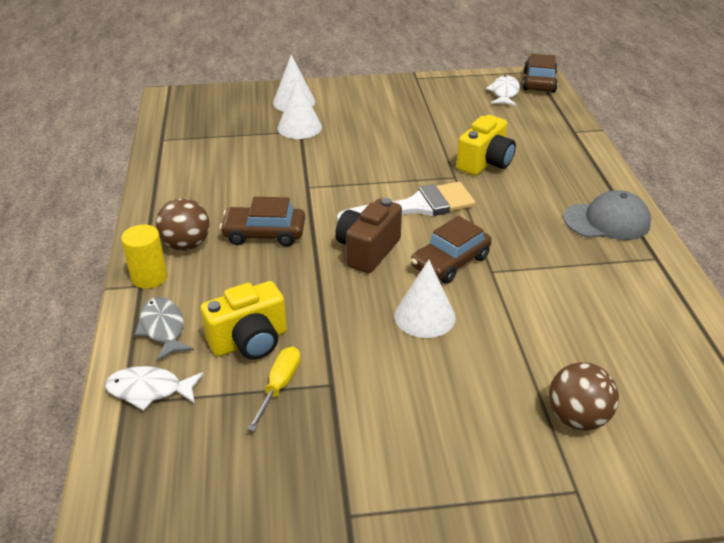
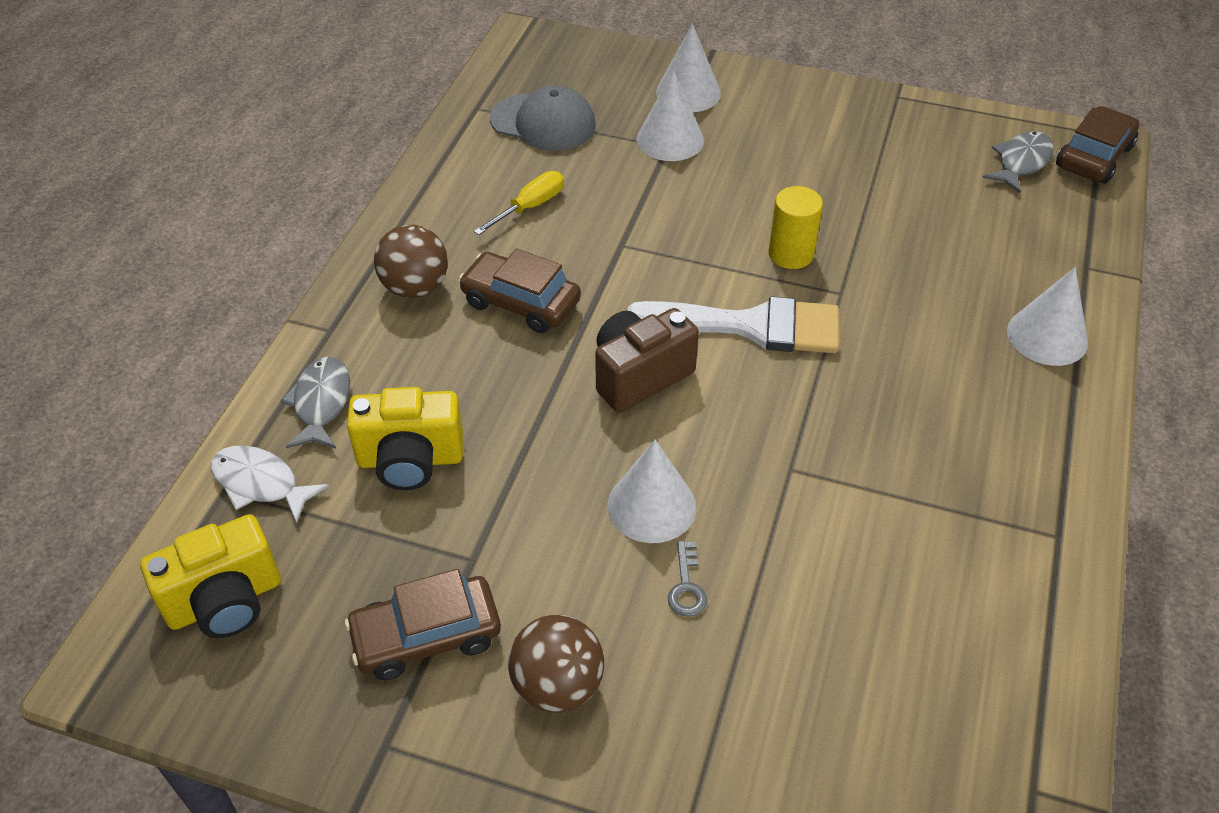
camera: 25 degrees right, 10 degrees up
yellow cylinder [121,224,167,289] -> yellow cylinder moved to [768,186,823,269]
yellow screwdriver [247,347,300,431] -> yellow screwdriver moved to [474,171,564,235]
brown car [411,216,492,284] -> brown car moved to [345,569,501,680]
yellow camera [457,115,516,176] -> yellow camera moved to [140,514,281,638]
white fish [486,75,520,106] -> grey fish [982,131,1054,193]
brown ball [549,362,619,430] -> brown ball moved to [508,615,604,713]
grey cap [563,190,651,240] -> grey cap moved to [490,86,595,151]
none -> grey key [668,541,707,617]
none -> white cone [1007,267,1088,366]

